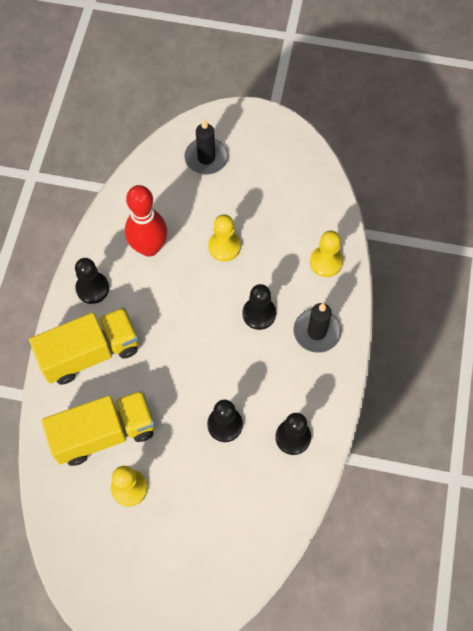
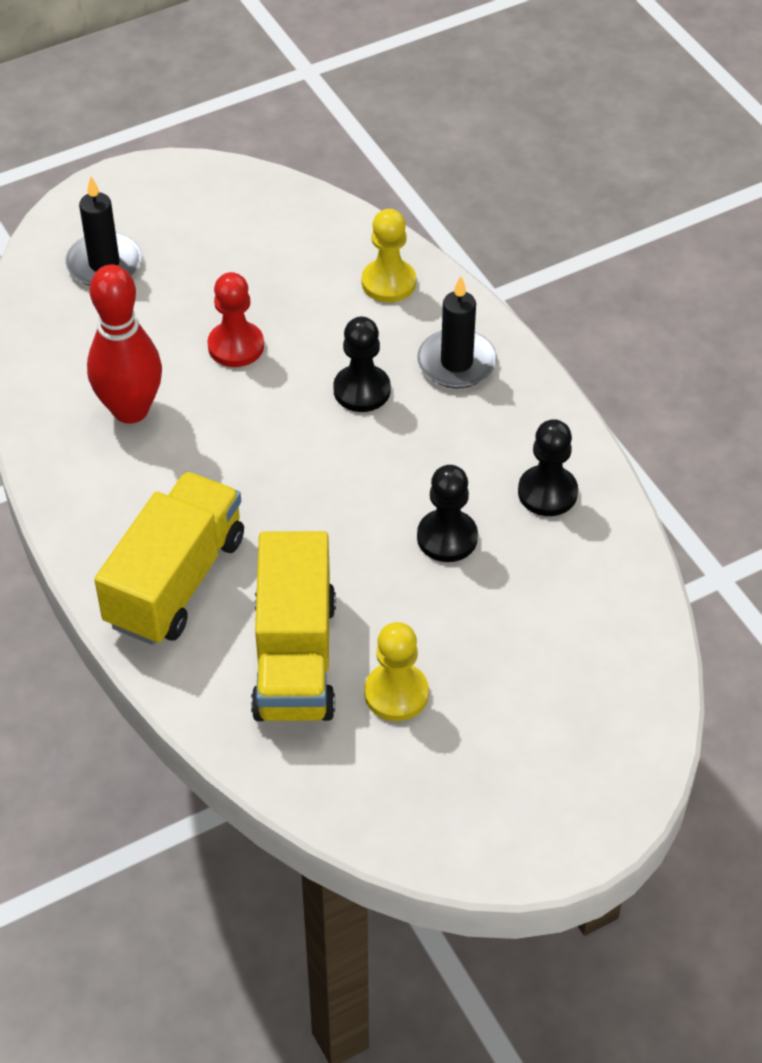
camera: 40 degrees left, 15 degrees down
yellow truck [42,390,155,466] -> yellow truck turned 150 degrees clockwise [251,531,336,721]
black pawn [75,258,109,304] -> none
yellow pawn [208,214,241,261] -> red pawn [207,272,264,367]

